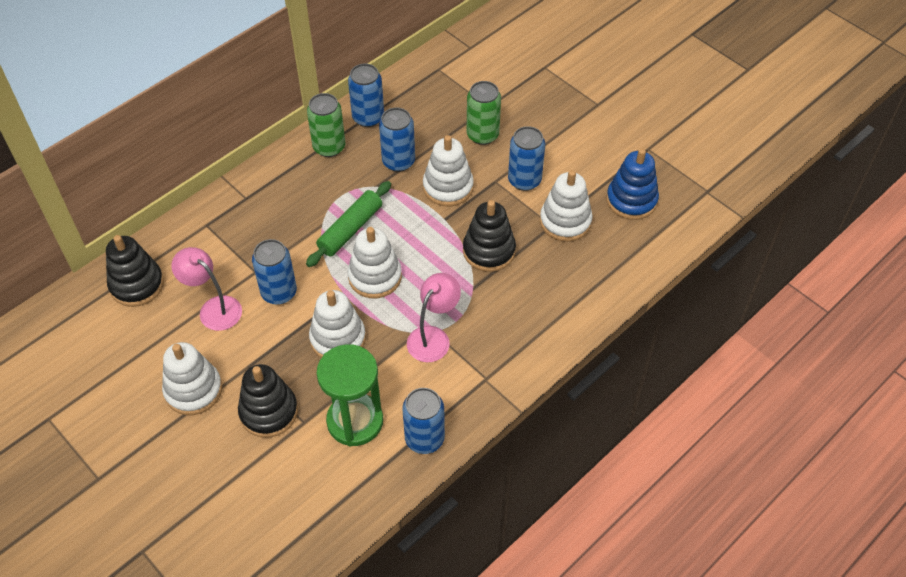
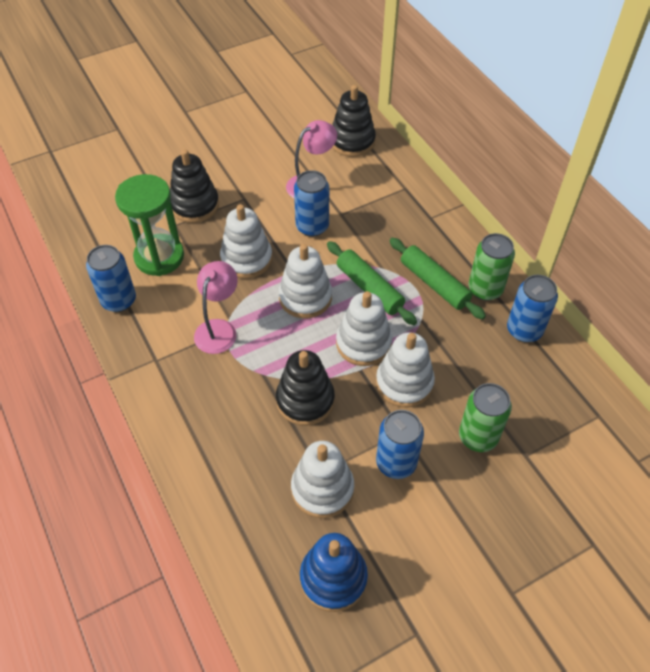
camera: 105 degrees right, 0 degrees up
white stacking toy [162,342,222,415] -> white stacking toy moved to [336,291,392,366]
blue can [379,108,415,172] -> none
pink lamp [407,273,461,362] -> pink lamp turned 120 degrees counterclockwise [194,261,238,354]
none -> green rolling pin [389,238,486,320]

